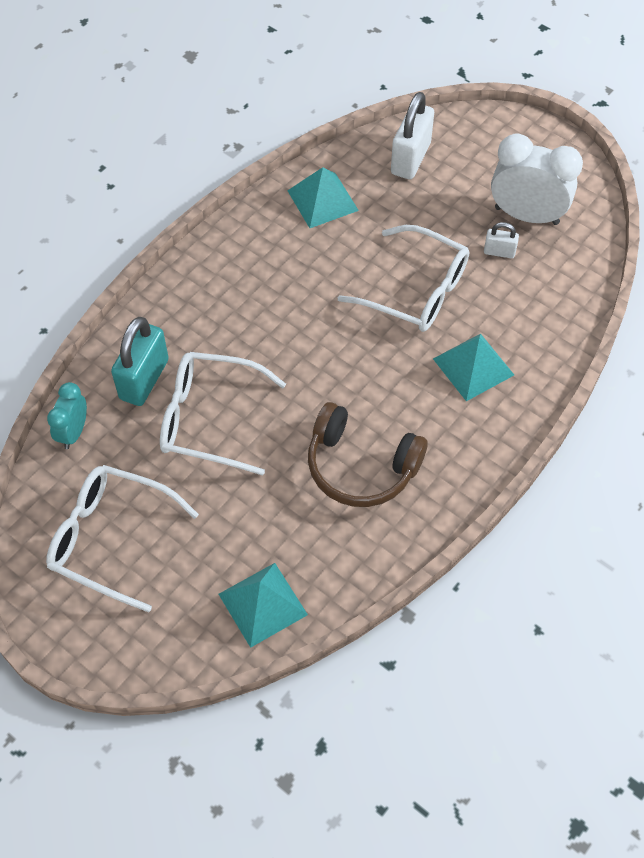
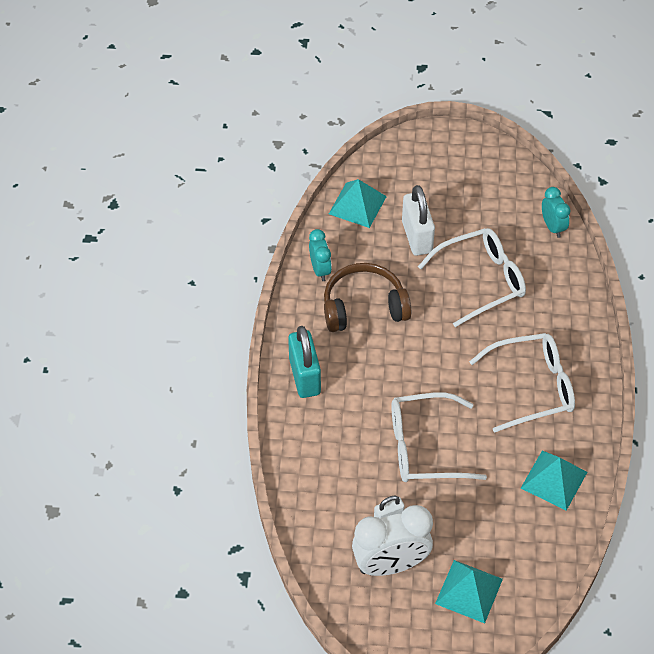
camera: 145 degrees right, 5 degrees down
white glasses [46,465,199,612] -> white glasses moved to [469,333,575,433]
turquoise padlock [111,317,169,406] -> turquoise padlock moved to [288,326,321,398]
white padlock [391,92,434,179] -> white padlock moved to [402,185,435,256]
turquoise pyramid [433,334,514,401] -> turquoise pyramid moved to [435,560,503,623]
none -> turquoise clock [309,229,332,281]

